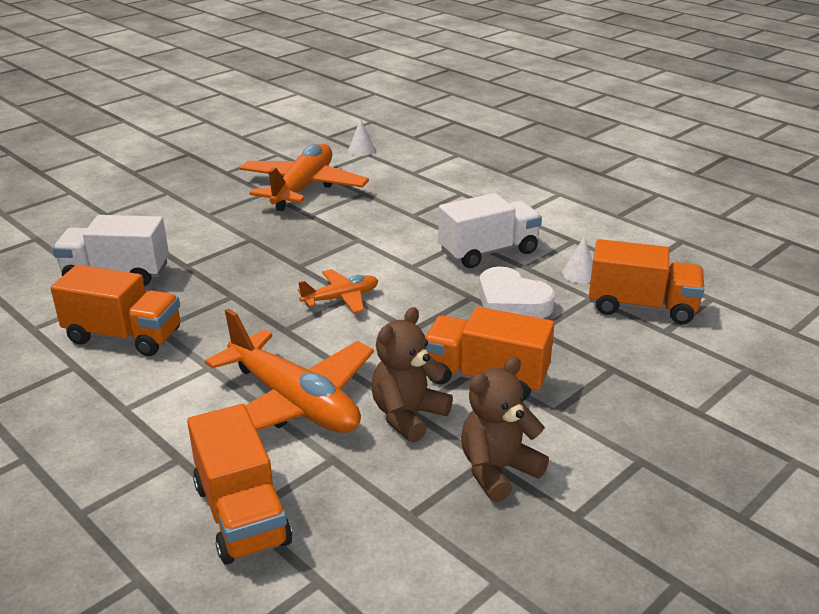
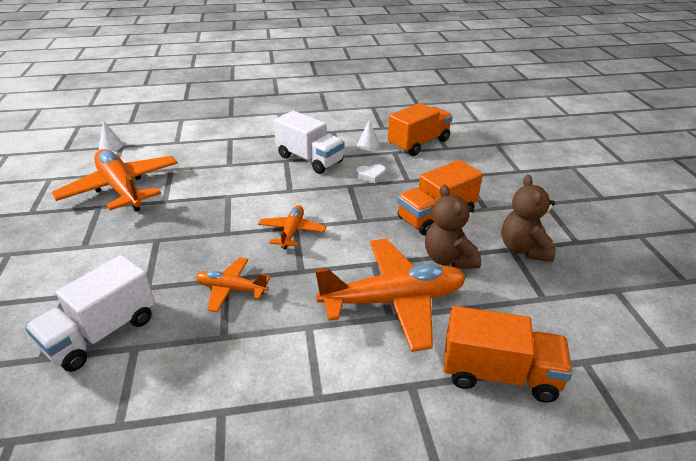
camera: 55 degrees left, 5 degrees up
orange truck [50,265,180,356] -> none
white truck [438,193,542,268] -> white truck turned 120 degrees clockwise [274,111,344,174]
white heart [479,267,555,319] -> white heart [356,164,386,183], size x0.53
none -> orange plane [196,257,270,312]

